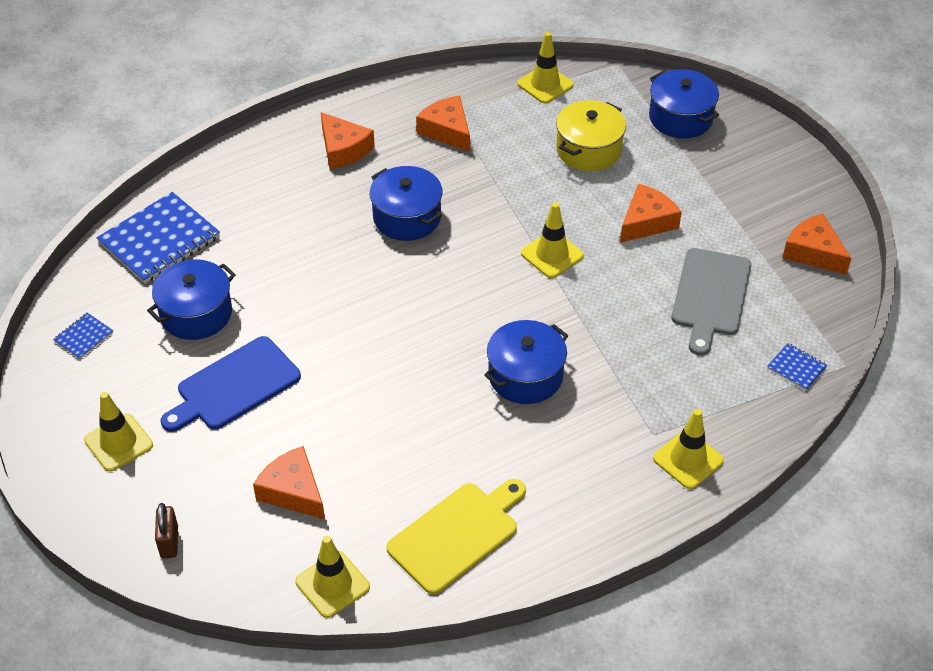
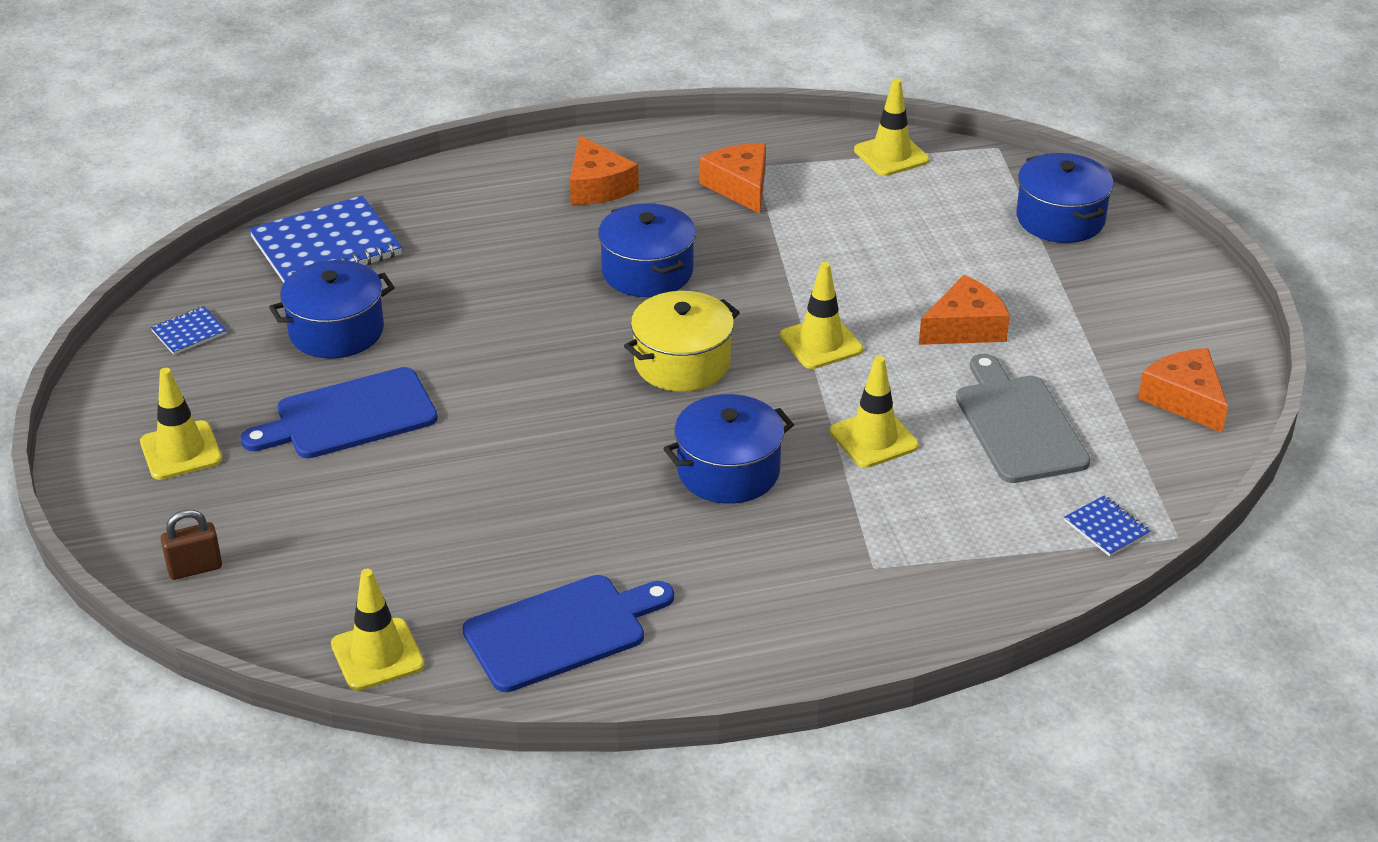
camera: 15 degrees right, 10 degrees down
brown padlock [155,503,178,558] -> brown padlock turned 60 degrees clockwise [161,509,222,580]
orange cheese [253,446,325,519] -> none
yellow cutting board [386,479,526,594] -> blue cutting board [462,575,674,692]
yellow pot [556,100,626,171] -> yellow pot moved to [624,291,740,392]
yellow traffic cone [653,409,724,489] -> yellow traffic cone moved to [830,356,919,468]
grey cutting board [671,248,751,356] -> grey cutting board turned 135 degrees clockwise [956,354,1091,483]

